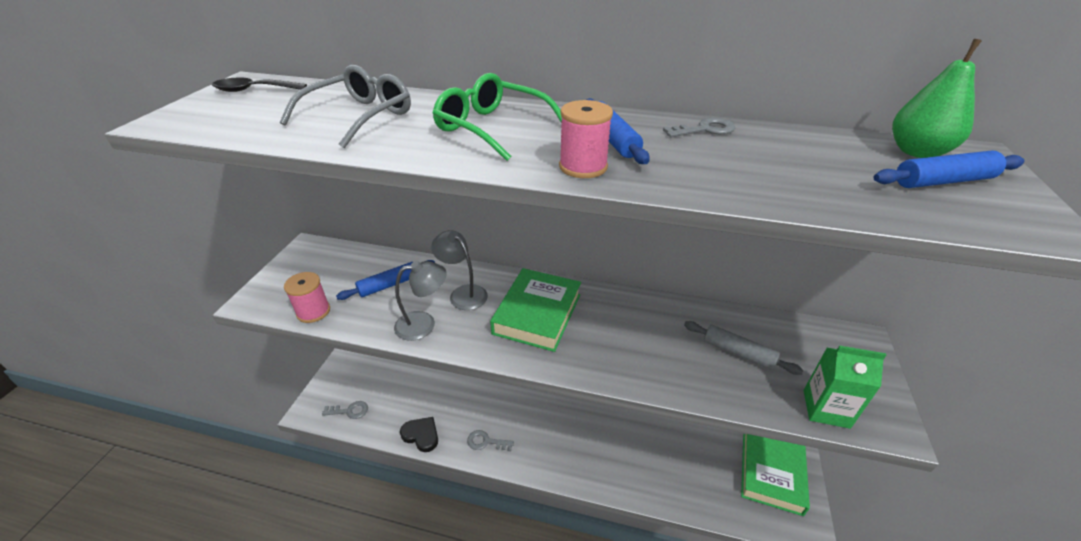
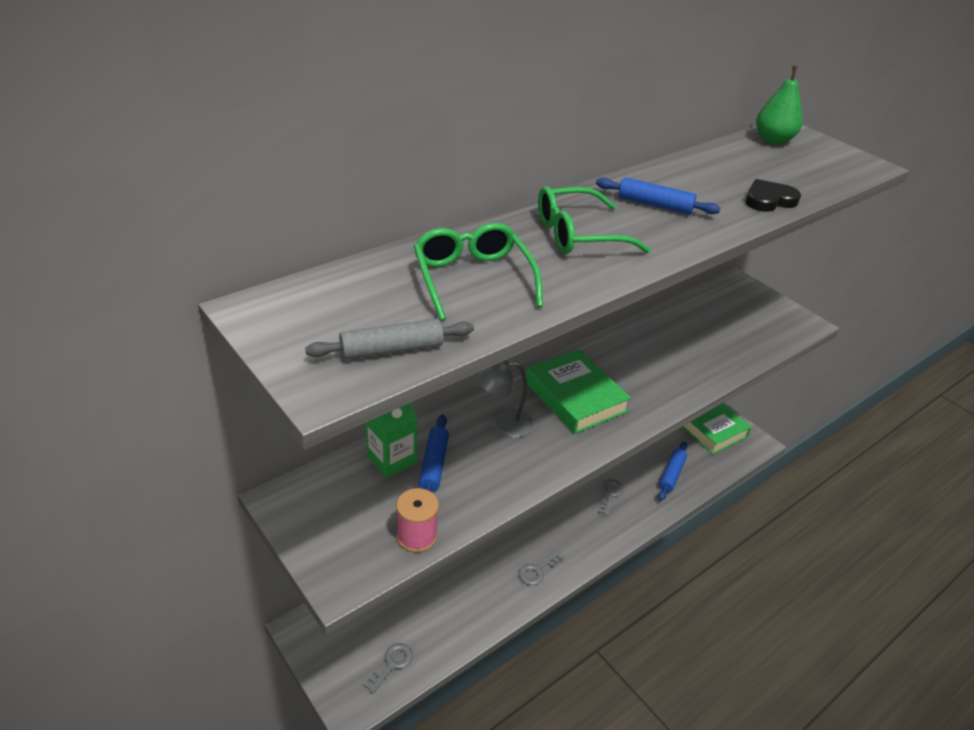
camera: 55 degrees left, 0 degrees up
black spoon [212,77,307,92] -> none
grey glasses [280,65,411,148] -> green glasses [414,223,543,321]
grey lamp [394,261,447,341] -> none
black heart [400,417,438,452] -> black heart moved to [745,179,801,212]
pink spool [559,100,613,178] -> none
grey key [663,117,735,137] -> grey key moved to [598,479,624,516]
grey rolling pin [684,321,804,375] -> grey rolling pin moved to [305,319,474,360]
green carton [804,345,886,429] -> green carton moved to [366,403,417,478]
blue rolling pin [874,151,1025,188] -> blue rolling pin moved to [658,442,687,501]

